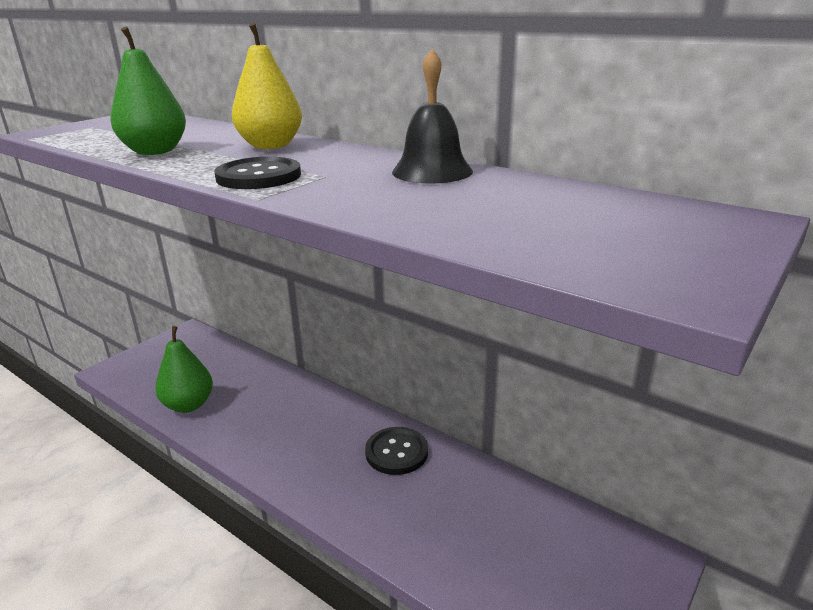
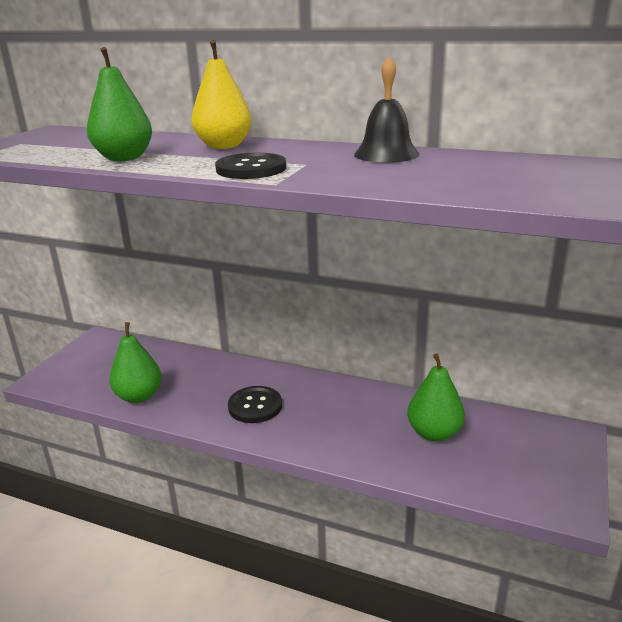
camera: 15 degrees left, 0 degrees up
black button [365,427,428,475] -> black button moved to [228,386,282,423]
none -> green pear [407,353,465,442]

